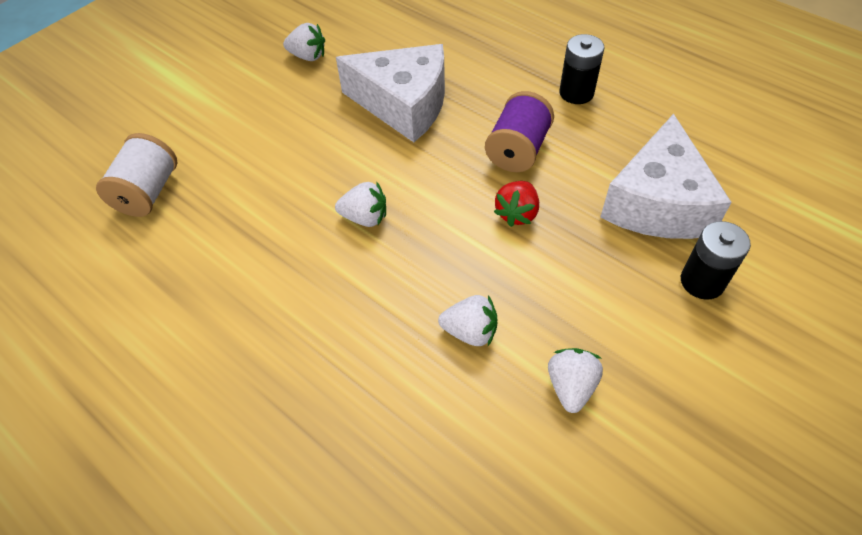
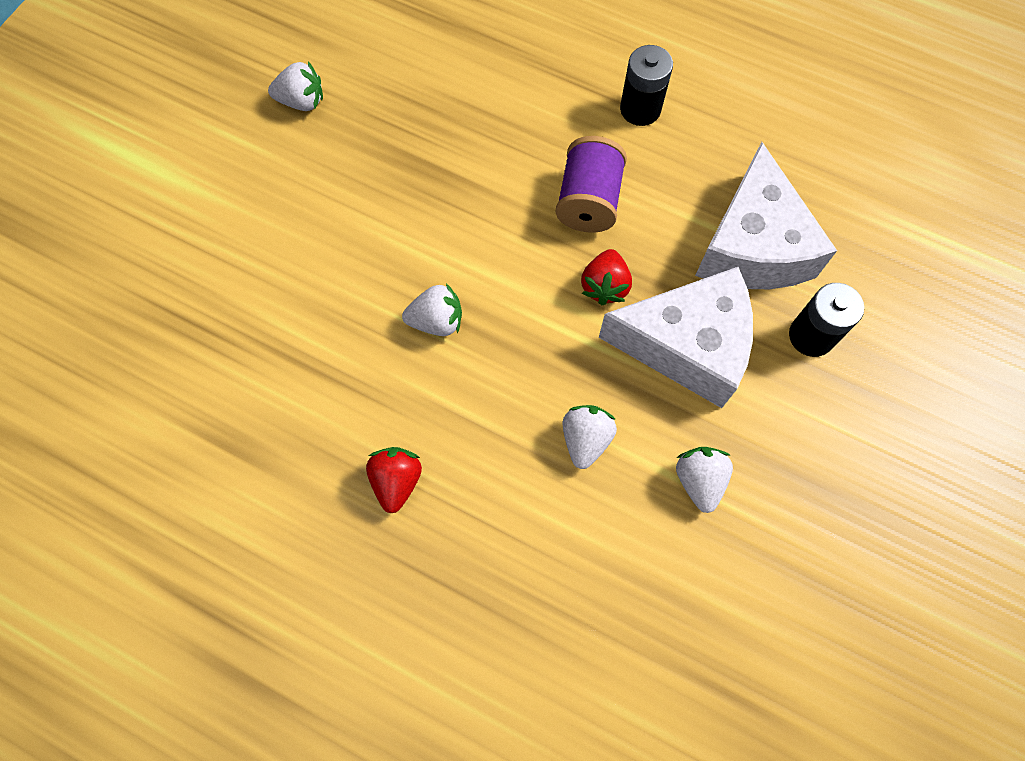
camera: 15 degrees left, 15 degrees up
white spool [96,133,177,217] -> none
white cheese [336,44,445,142] -> white cheese moved to [599,267,753,408]
white strawberry [438,295,497,346] -> white strawberry turned 75 degrees counterclockwise [563,405,617,469]
none -> red strawberry [366,447,422,513]

